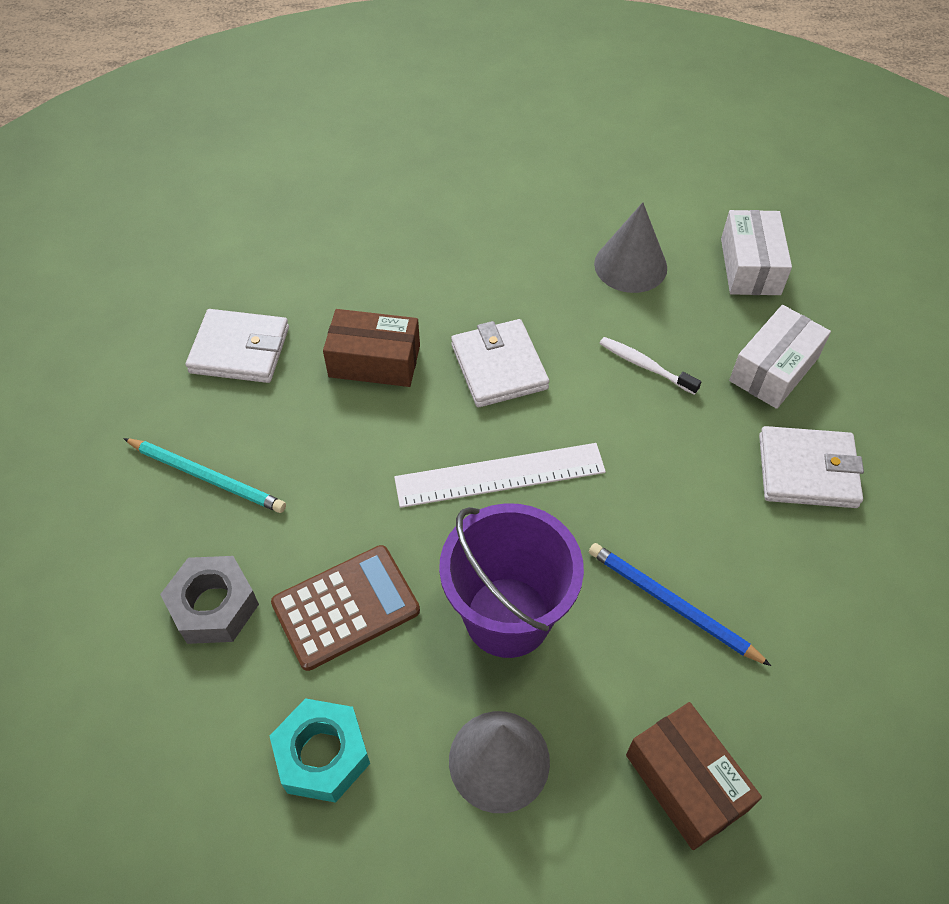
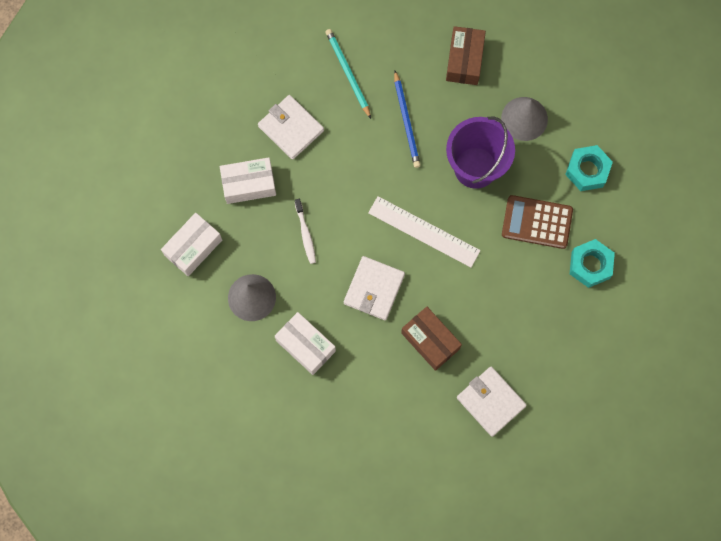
camera: 140 degrees left, 20 degrees up
turquoise pencil [123,438,286,513] -> turquoise pencil moved to [325,29,371,119]
grey nut [160,556,259,644] -> turquoise nut [570,239,615,288]
none -> white box [275,312,336,375]

